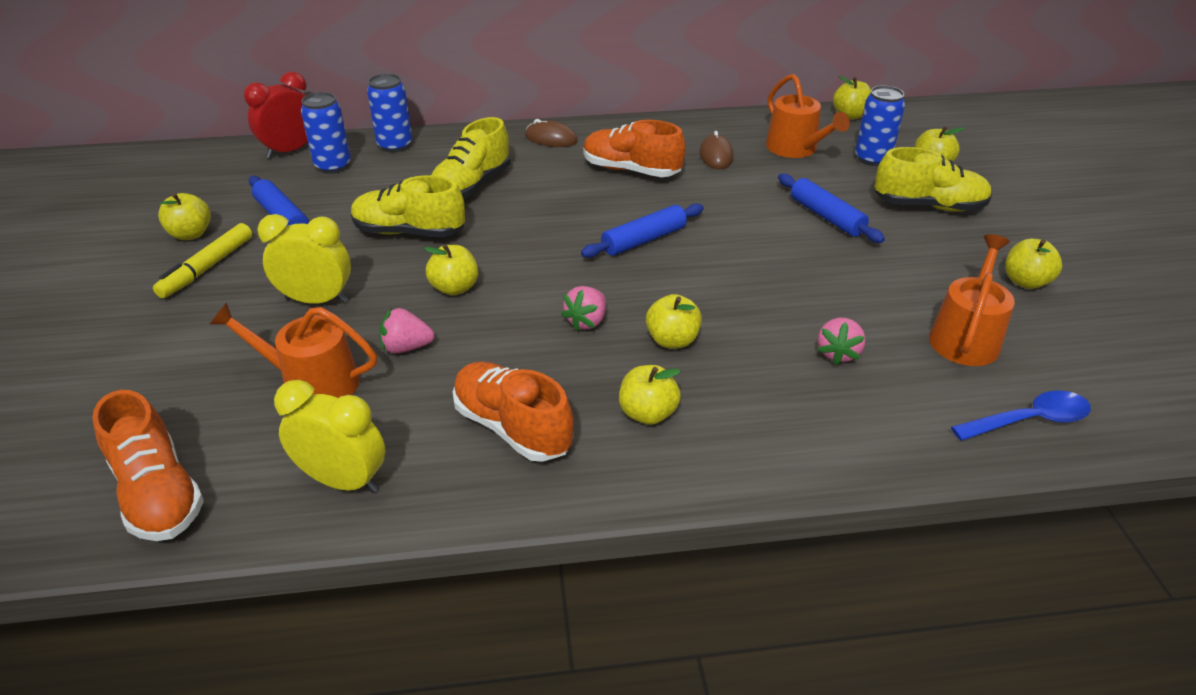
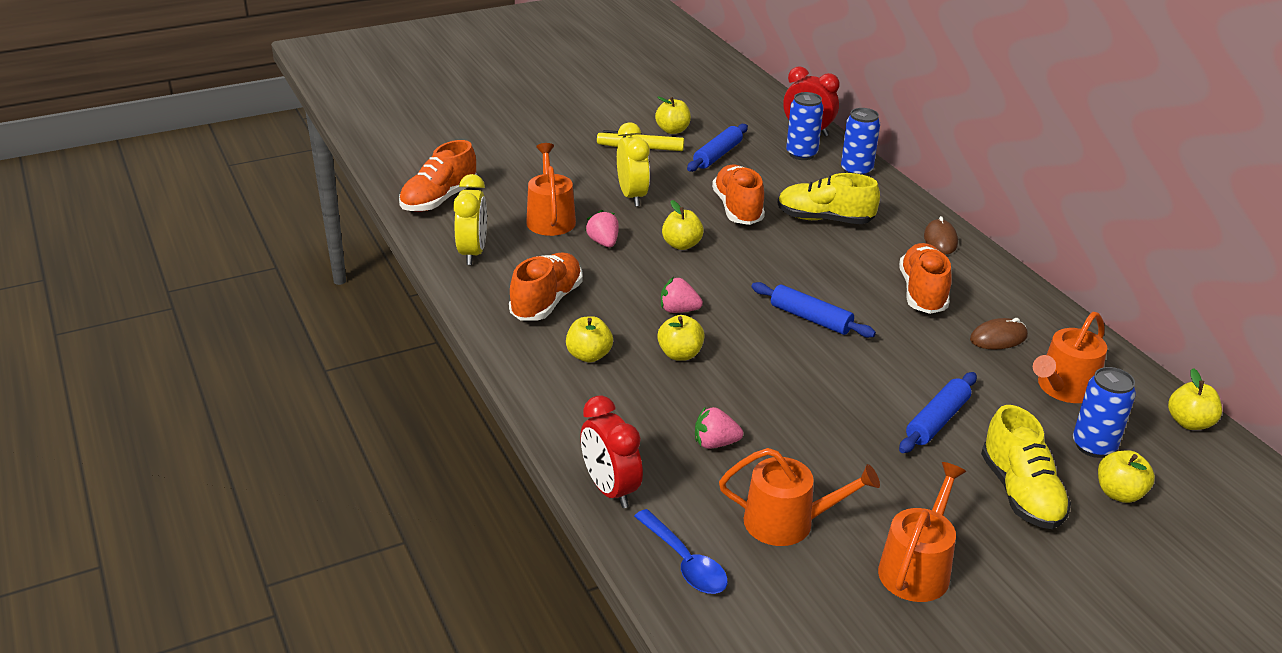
camera: 70 degrees right, 5 degrees down
yellow shoe [351,175,465,238] -> orange shoe [712,164,765,225]
yellow apple [1005,239,1062,289] -> orange watering can [878,462,966,602]
none -> red clock [580,395,643,508]

